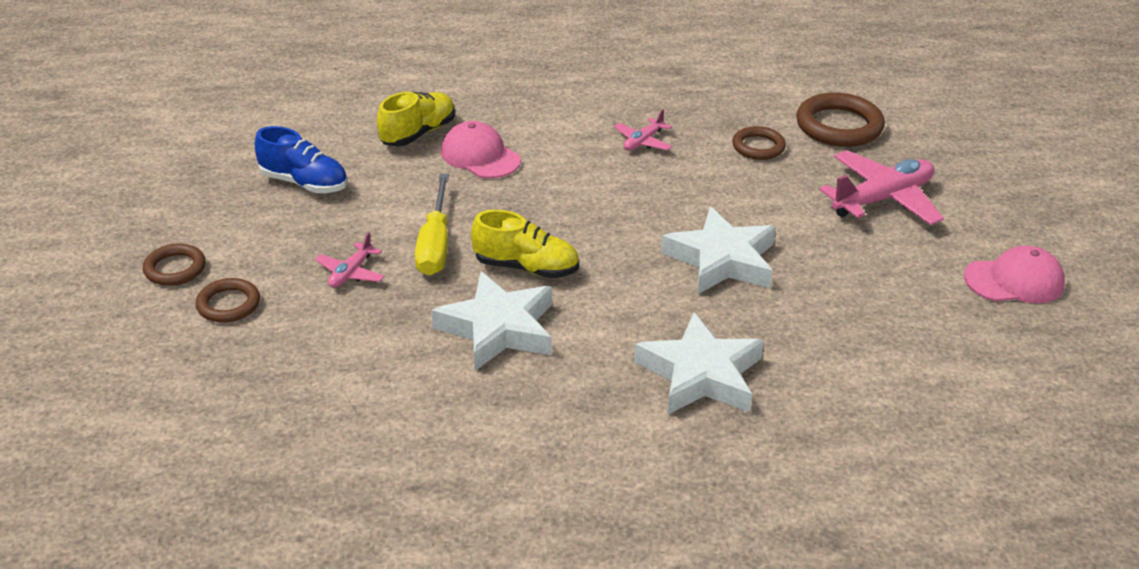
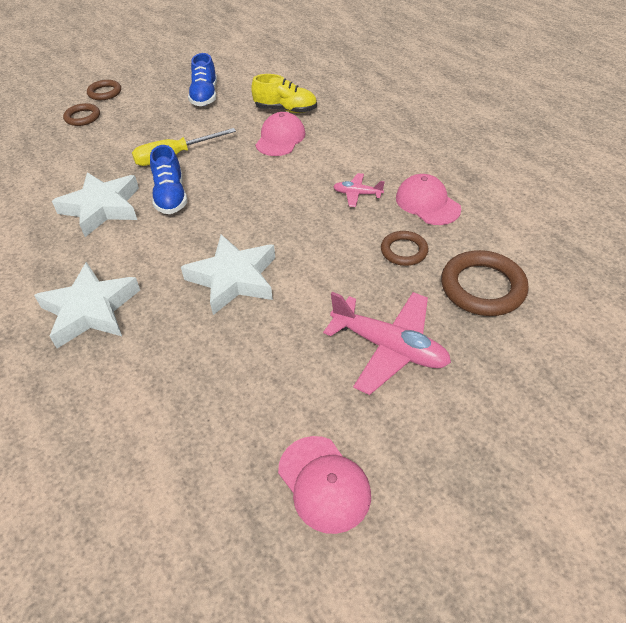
camera: 65 degrees right, 10 degrees up
pink plane [315,232,385,288] -> none
yellow shoe [471,210,579,278] -> blue shoe [150,145,187,214]
none -> pink cap [396,174,461,225]

